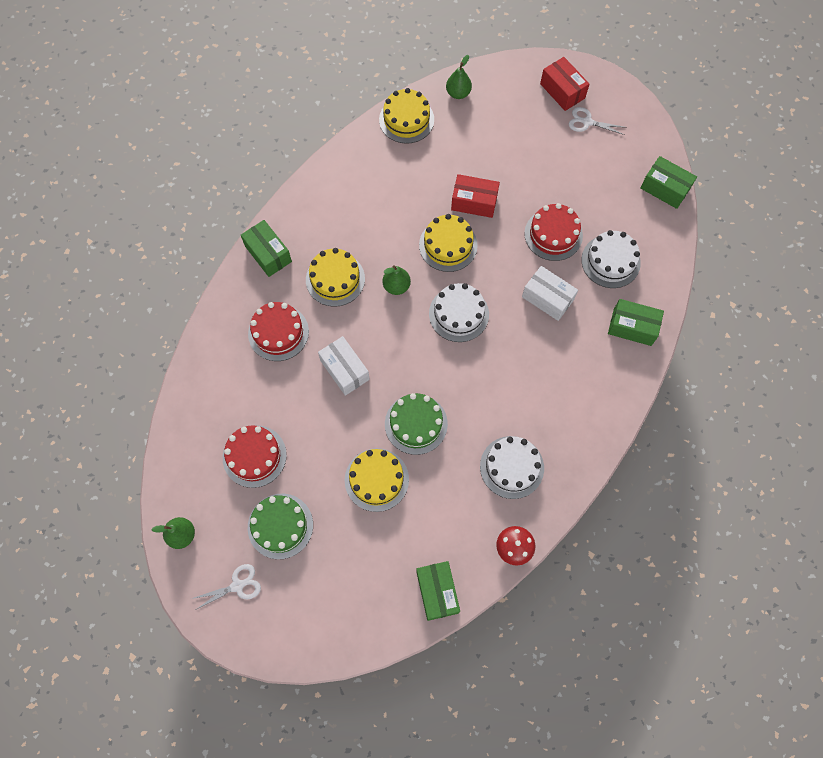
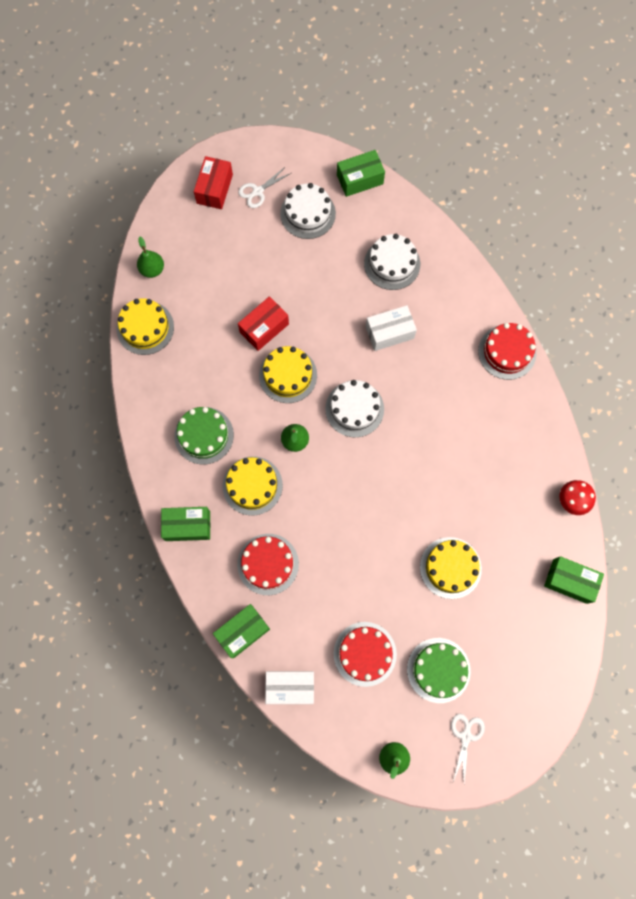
camera: 55 degrees left, 5 degrees up
white box [318,336,370,396] -> white box moved to [265,671,314,704]
green cake [385,393,448,455] -> green cake moved to [174,407,234,465]
white cake [480,436,544,499] -> white cake moved to [280,183,336,239]
red cake [524,203,583,261] -> red cake moved to [478,323,536,380]
red box [540,57,590,111] -> red box turned 75 degrees counterclockwise [194,156,233,209]
green box [608,299,664,346] -> green box moved to [213,604,270,658]

